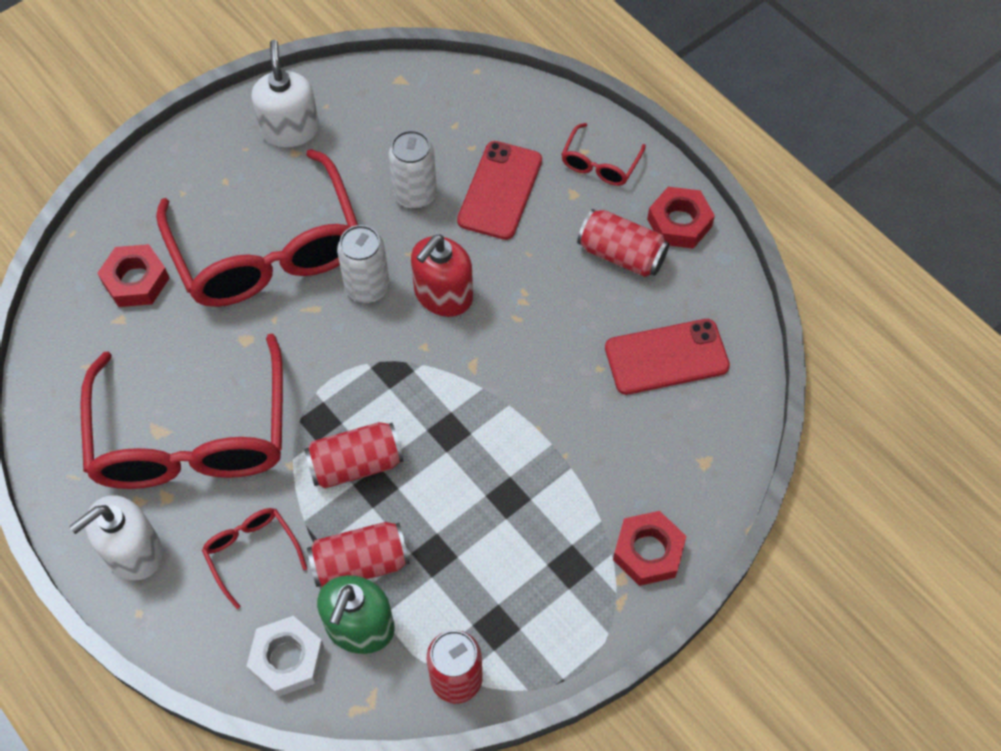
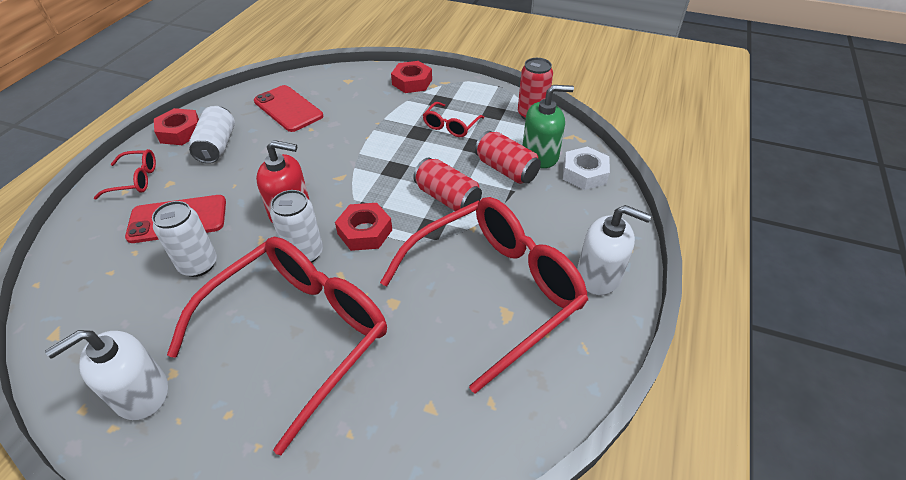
camera: 120 degrees left, 15 degrees down
red nut [97,244,169,307] -> red nut moved to [335,203,392,251]
red glasses [202,508,307,609] -> red glasses moved to [423,102,484,137]
red can [577,209,669,277] -> white can [189,106,235,164]

